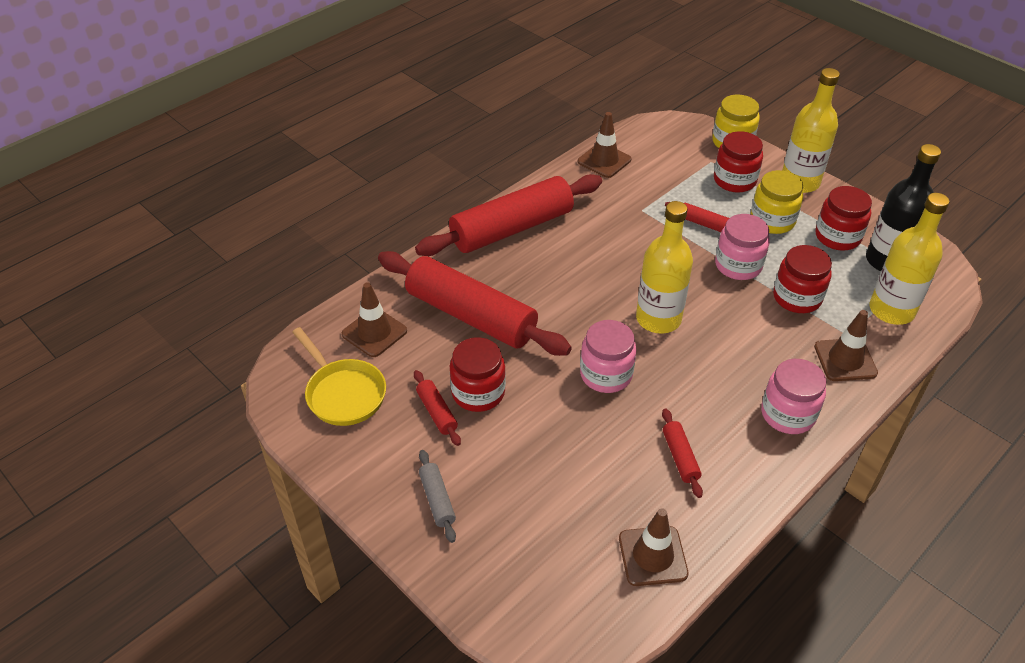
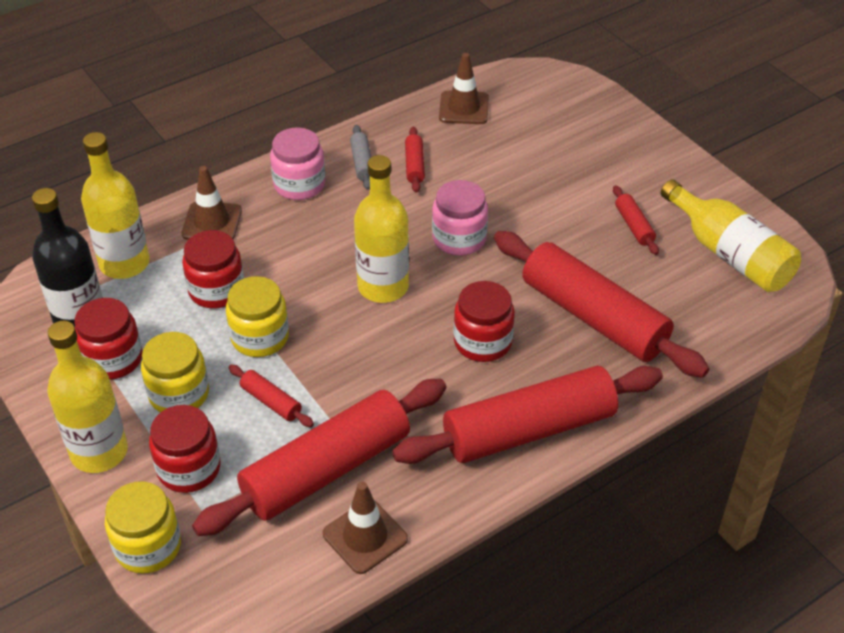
camera: 170 degrees left, 0 degrees up
yellow pan [292,327,386,426] -> yellow bottle [661,179,801,292]
brown traffic cone [342,282,407,357] -> none
grey rolling pin [419,450,456,543] -> grey rolling pin moved to [350,125,371,190]
red jar [450,338,506,412] -> red jar moved to [454,281,515,362]
pink jar [715,214,770,280] -> yellow jar [226,276,289,357]
none -> red rolling pin [192,379,446,536]

